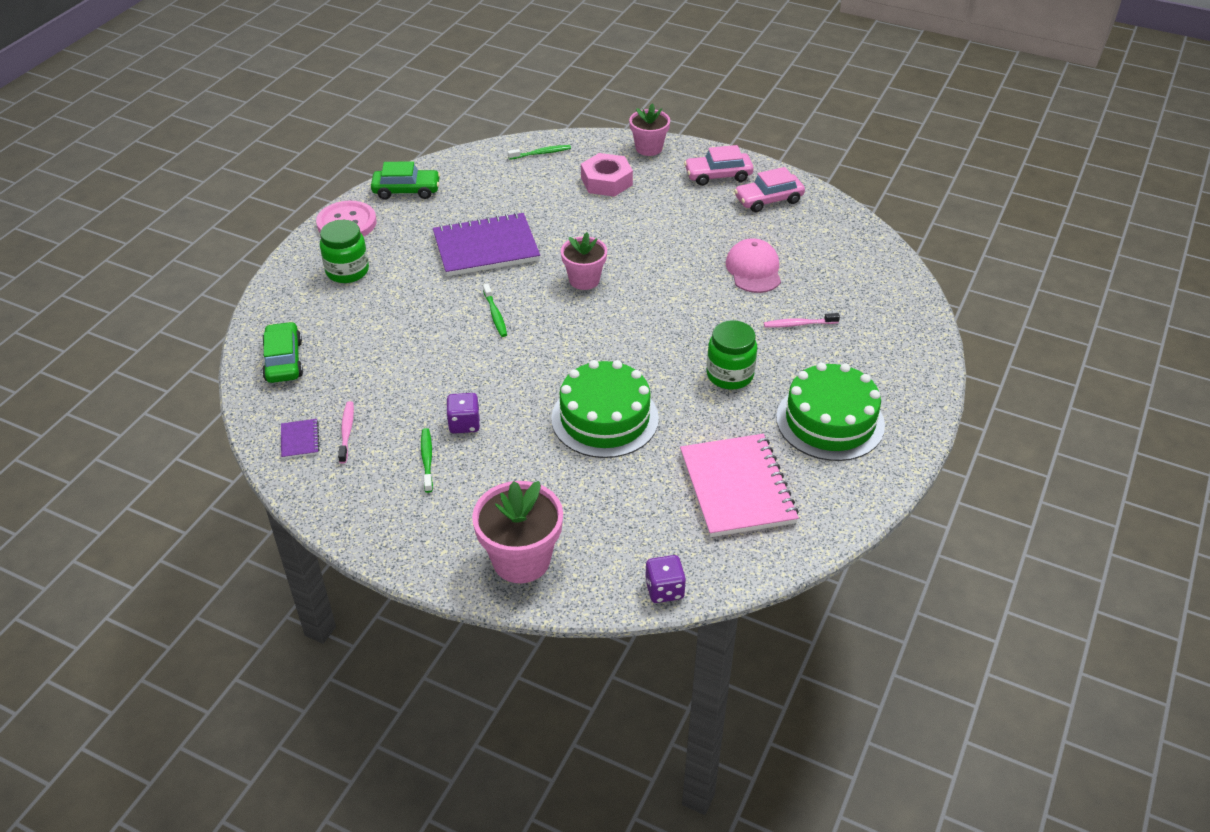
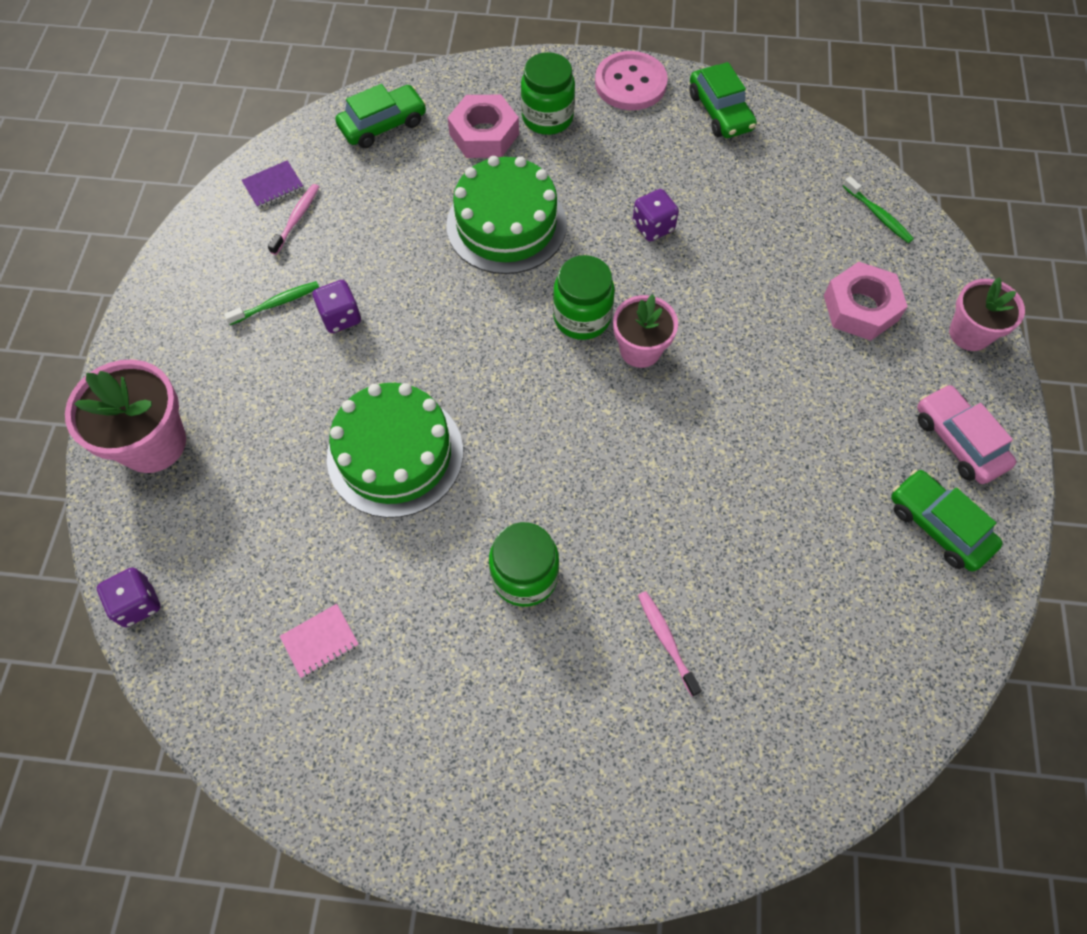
camera: 70 degrees right, 20 degrees up
pink toothbrush [338,401,354,464] -> pink toothbrush turned 45 degrees counterclockwise [268,184,319,255]
purple notebook [433,212,540,276] -> purple dice [632,189,679,241]
green toothbrush [483,284,507,337] -> none
pink notebook [680,434,799,537] -> pink notebook [280,604,359,678], size x0.42
pink cap [726,238,781,293] -> none
pink car [734,167,805,212] -> green car [891,469,1003,571]
green cake [776,362,885,461] -> green cake moved to [446,156,567,274]
none -> pink nut [447,95,519,158]
none -> green jar [553,255,615,340]

